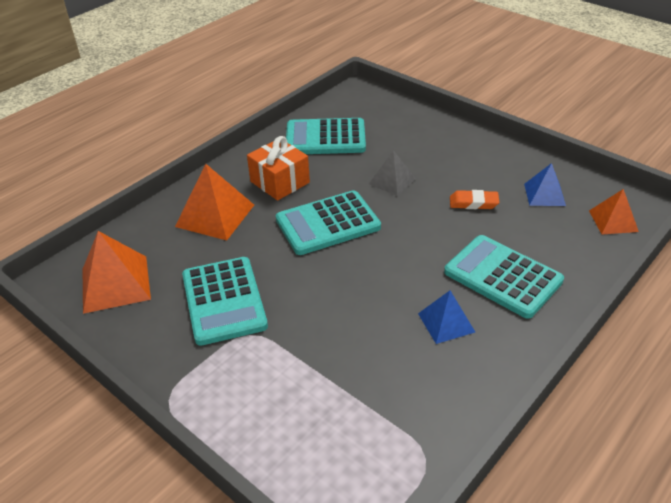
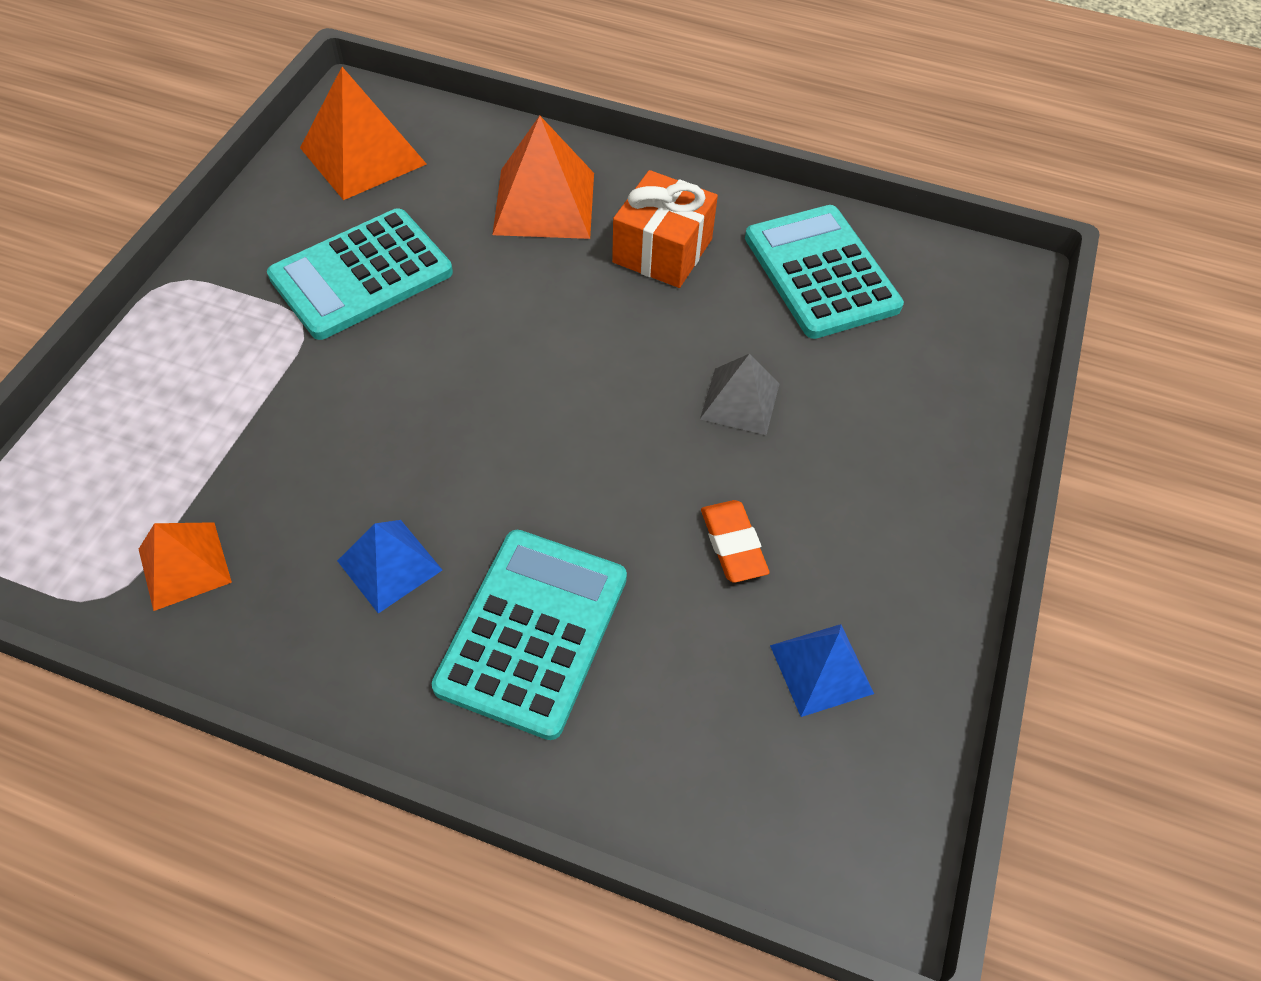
camera: 65 degrees right, 15 degrees up
turquoise calculator [276,190,381,255] -> none
orange pyramid [589,189,639,234] -> orange pyramid moved to [139,522,232,611]

